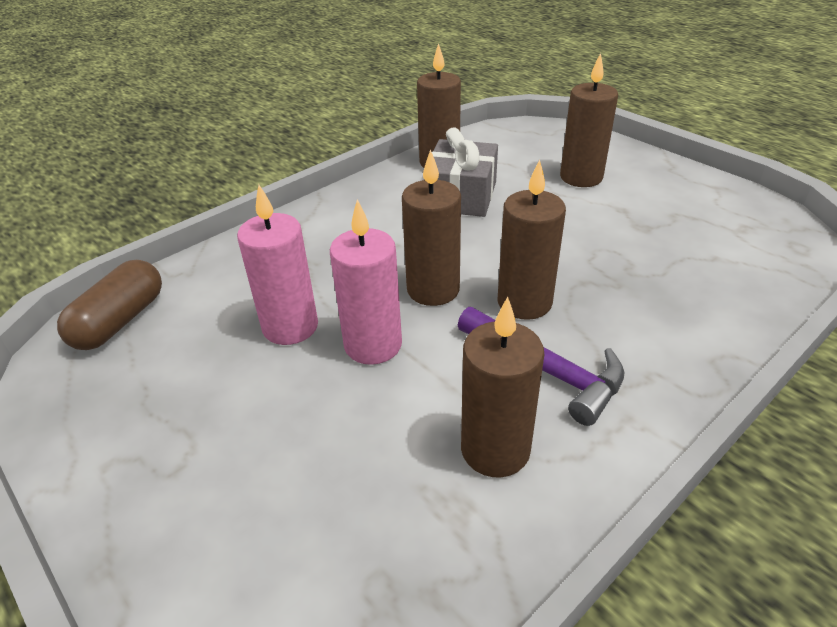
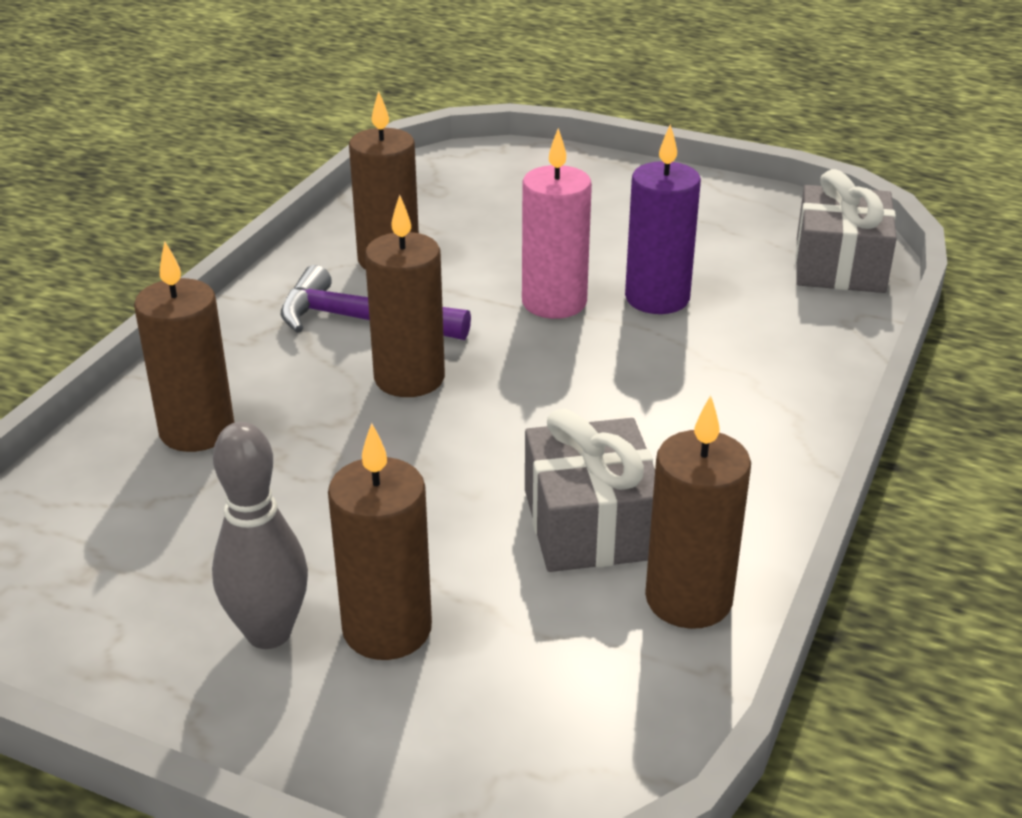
camera: 155 degrees right, 5 degrees down
brown capsule [57,260,162,350] -> grey gift [795,169,897,293]
pink candle [237,184,318,345] -> purple candle [625,124,701,314]
brown candle [402,149,461,306] -> brown candle moved to [134,242,234,452]
none -> grey bowling pin [212,422,308,649]

